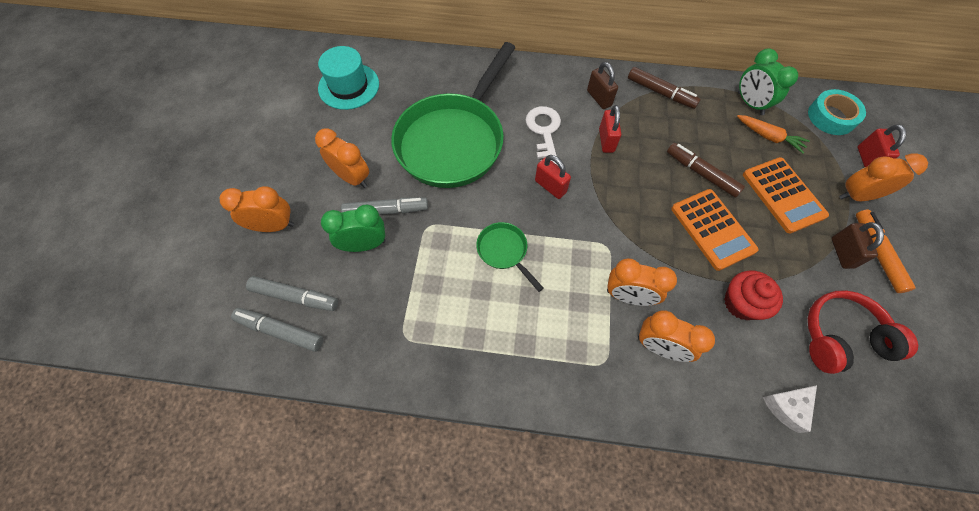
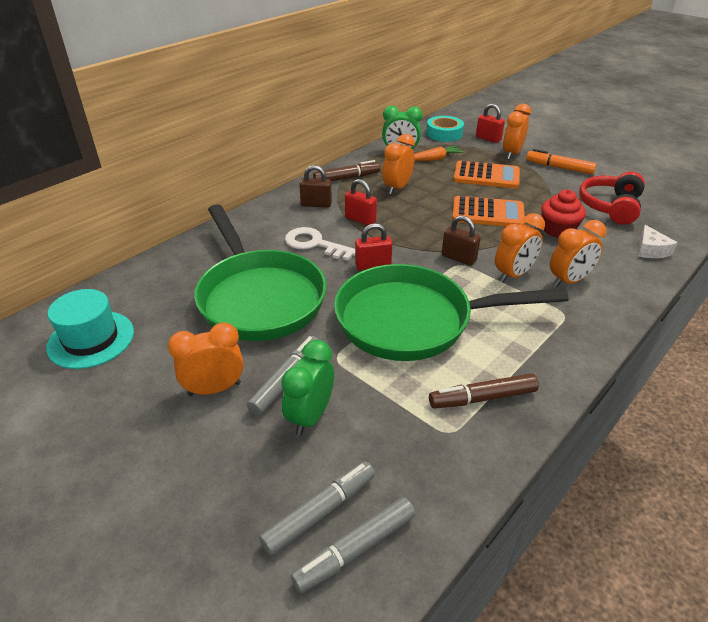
camera: 55 degrees left, 25 degrees down
orange clock [220,186,294,232] -> orange clock moved to [382,134,415,195]
green pan [476,222,544,292] -> green pan [334,264,569,361], size x2.39
brown marker [667,143,745,198] -> brown marker moved to [429,373,539,409]
brown padlock [831,222,884,269] -> brown padlock moved to [442,215,481,266]

